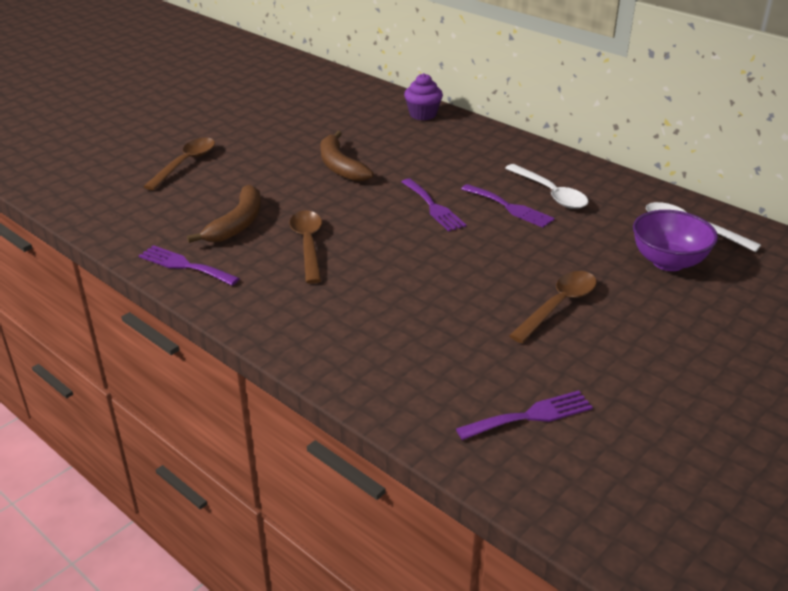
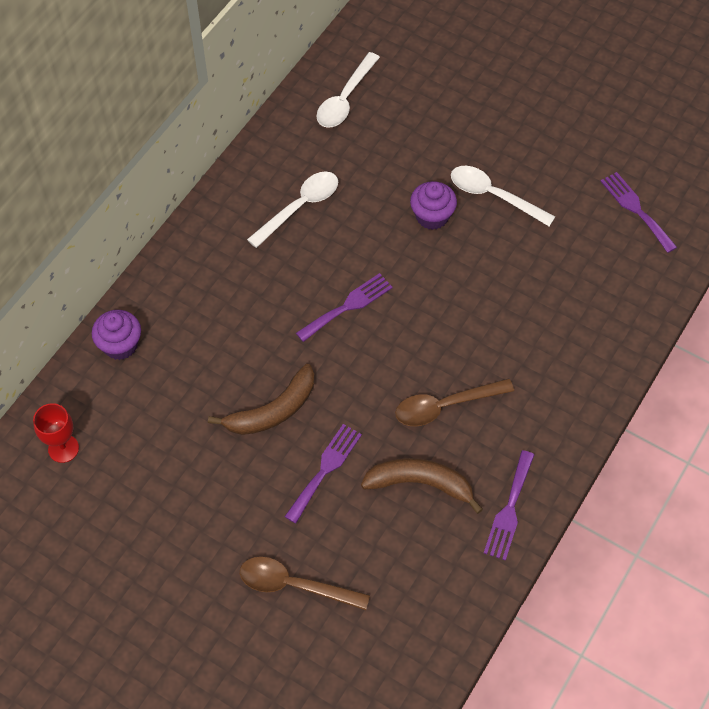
camera: 100 degrees left, 25 degrees up
purple fork [461,184,555,228] -> purple fork moved to [284,424,362,523]
brown spoon [509,271,597,343] -> white spoon [451,166,555,226]
purple bowl [633,210,718,271] -> none
none -> red goblet [33,403,79,463]
none -> purple cupcake [410,181,457,230]

